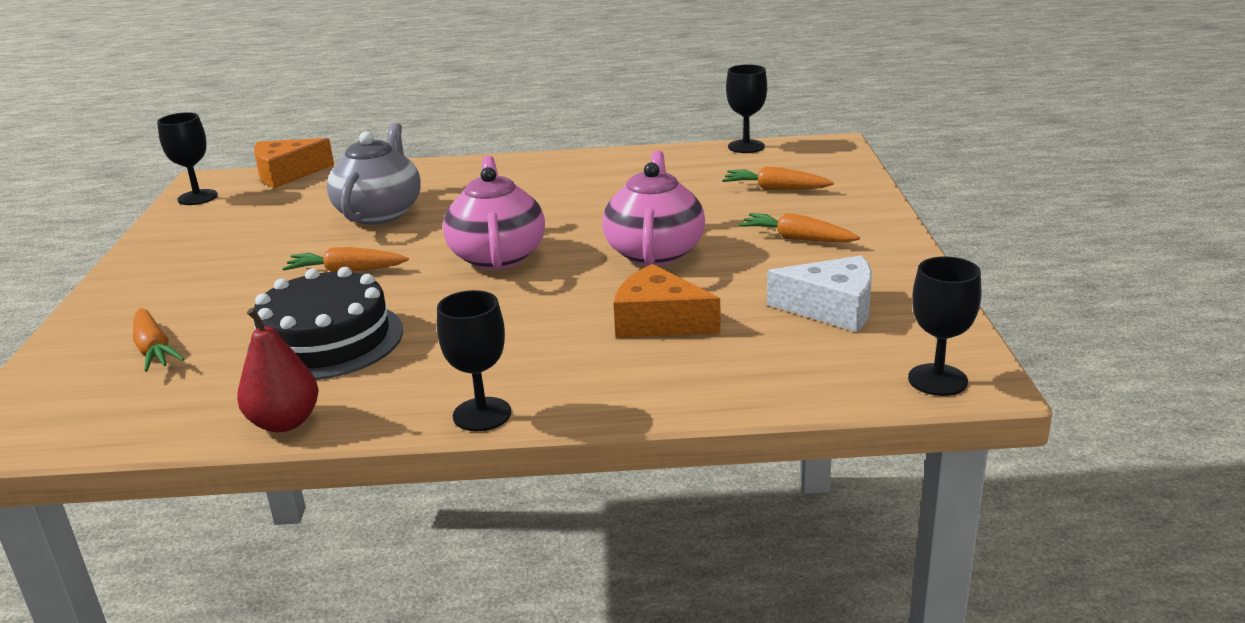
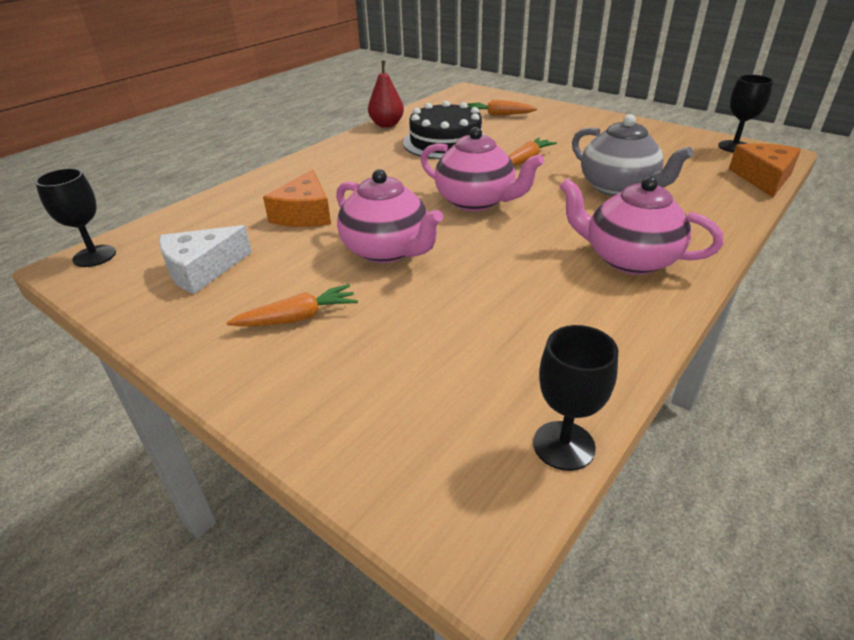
camera: 130 degrees right, 10 degrees up
black goblet [437,290,511,431] -> none
orange cheese [614,264,721,338] -> orange cheese turned 120 degrees clockwise [263,169,331,227]
orange carrot [722,166,834,190] -> none
none -> pink teapot [559,176,723,275]

